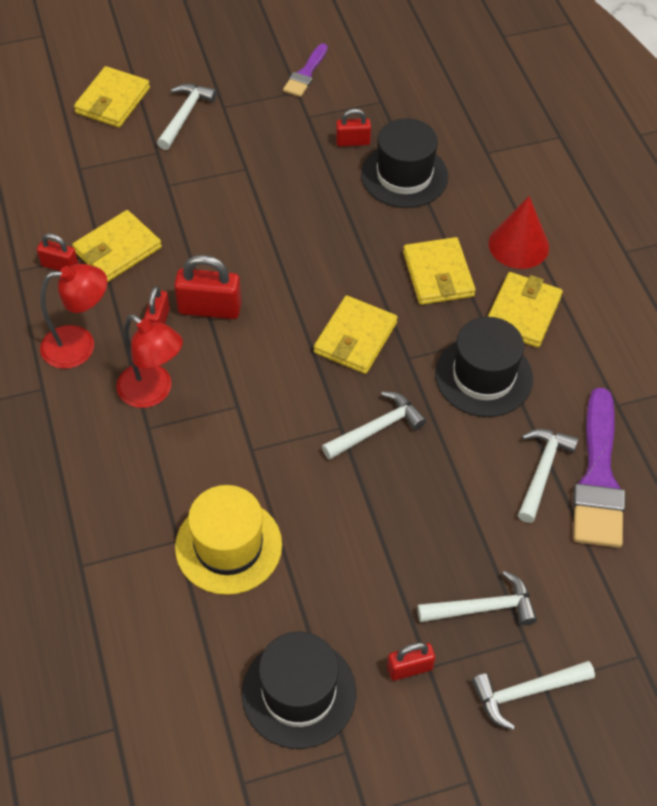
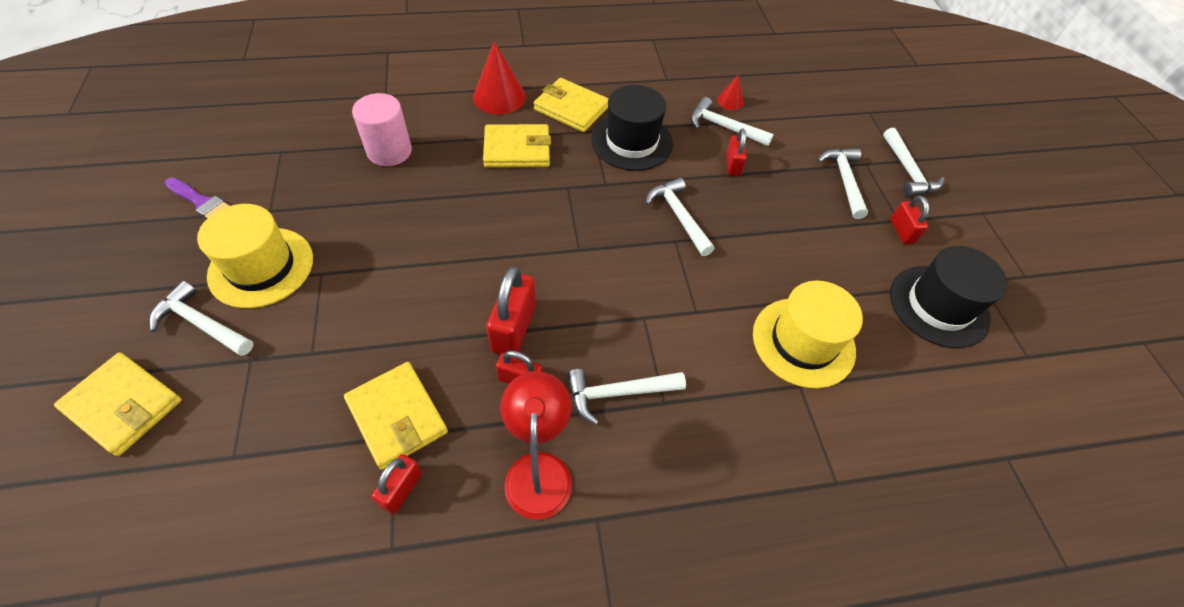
camera: 85 degrees left, 0 degrees up
red lamp [116,314,183,408] -> white hammer [567,369,686,425]
yellow wallet [314,295,398,374] -> none
red padlock [336,109,371,146] -> red padlock moved to [726,129,747,176]
black hat [361,118,448,208] -> pink cylinder [352,93,412,166]
purple brush [573,387,625,548] -> red cone [717,75,744,110]
none -> yellow hat [197,204,313,308]

